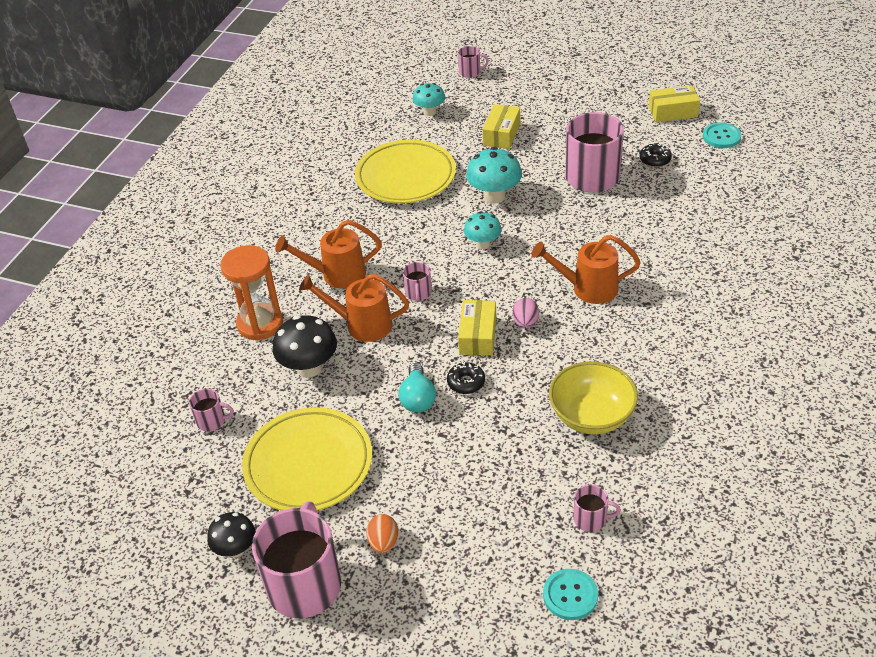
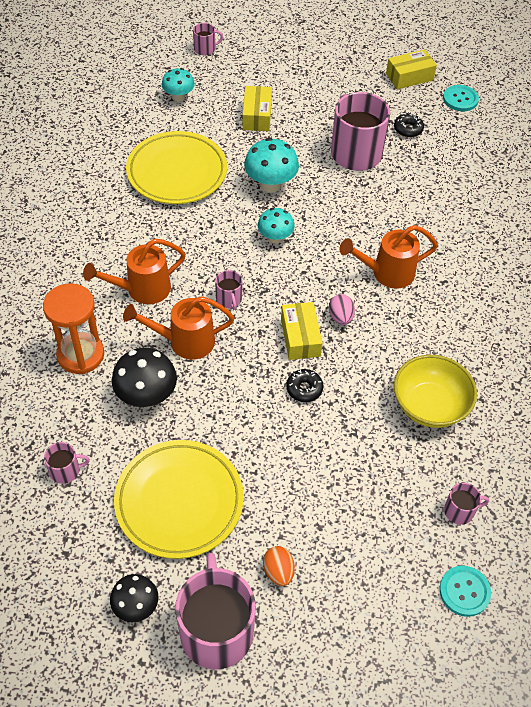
camera: 20 degrees left, 10 degrees up
turquoise light bulb [399,363,436,413] -> none

